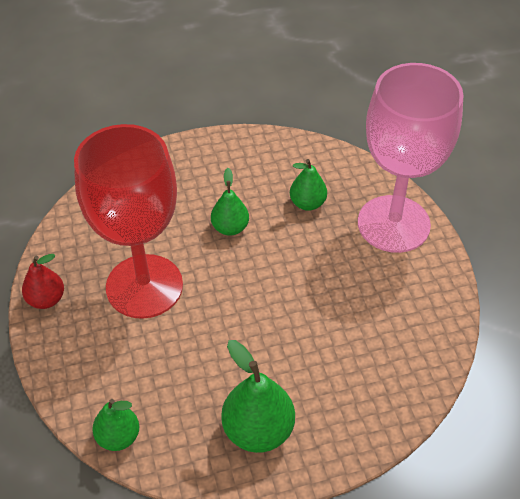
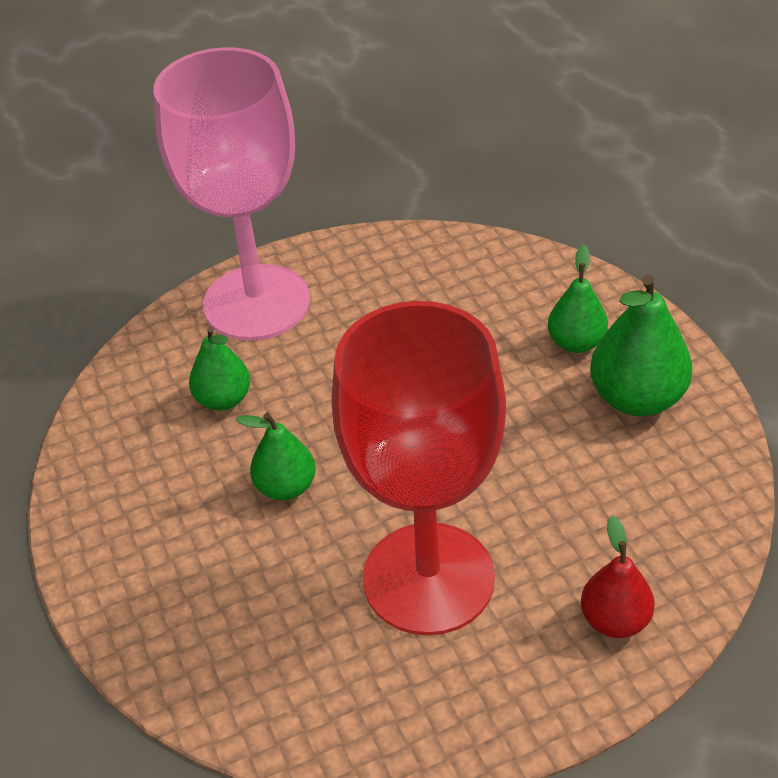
camera: 95 degrees left, 5 degrees down
red pear [22,254,64,309] -> red pear moved to [581,516,655,638]
green pear [92,399,139,451] -> green pear moved to [548,244,608,353]

